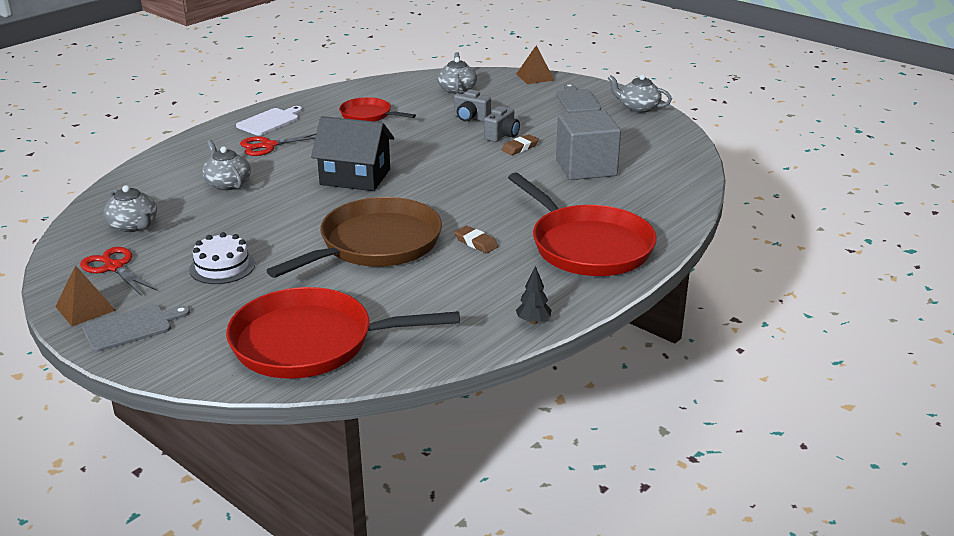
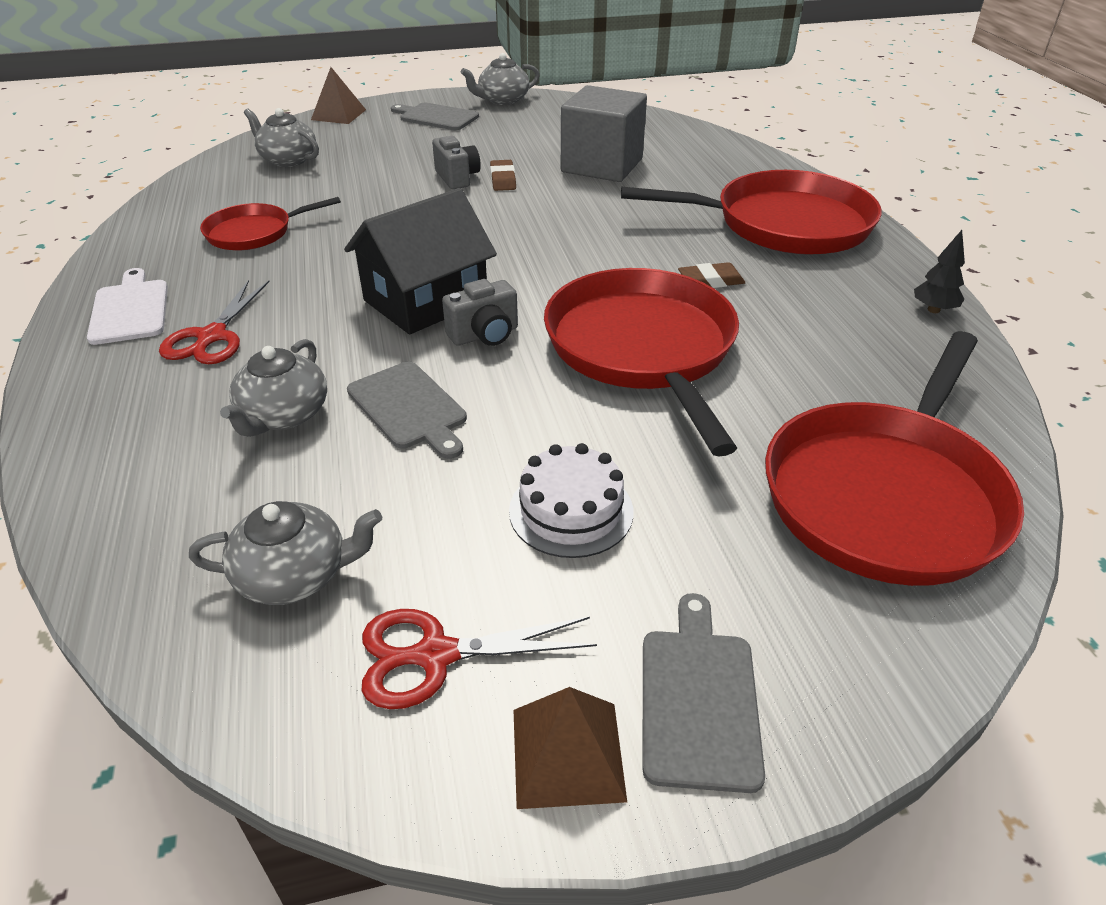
camera: 55 degrees left, 10 degrees up
grey teapot [202,140,251,190] -> grey teapot turned 75 degrees counterclockwise [220,339,327,437]
brown pan [266,197,442,278] -> red pan [544,268,739,457]
grey camera [454,89,491,122] -> grey camera moved to [442,279,518,346]
none -> grey cutting board [347,361,467,459]

